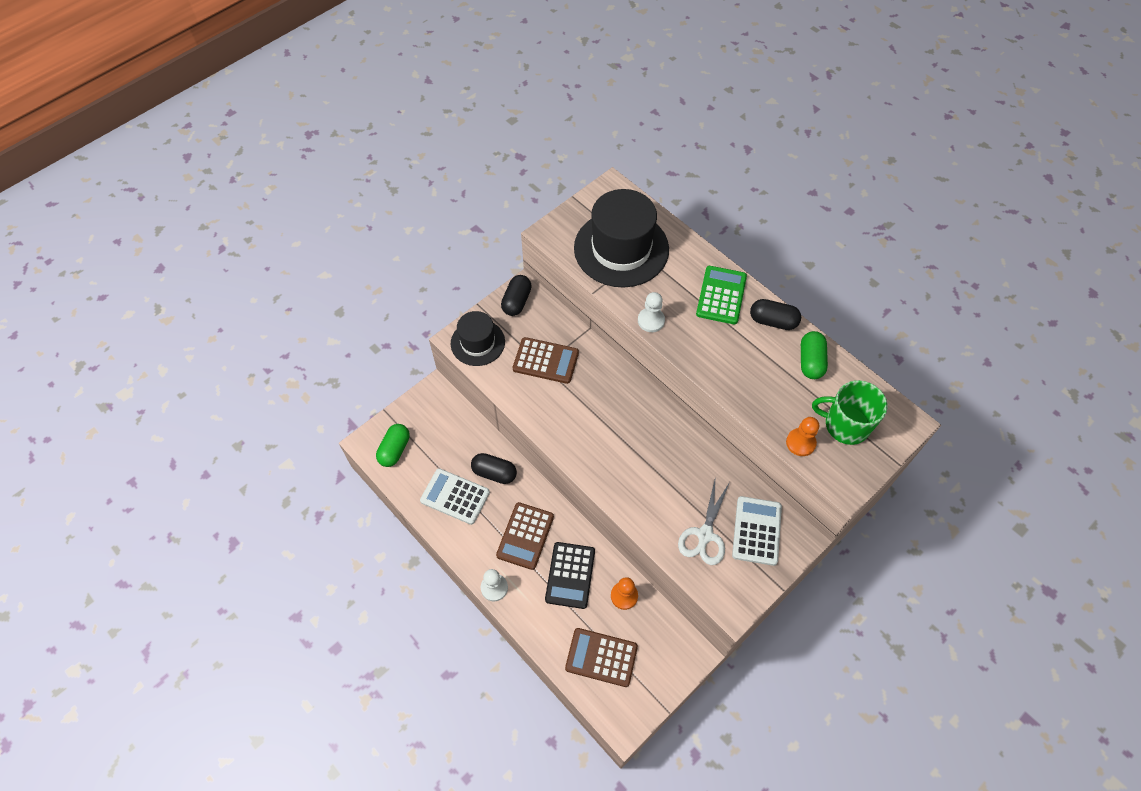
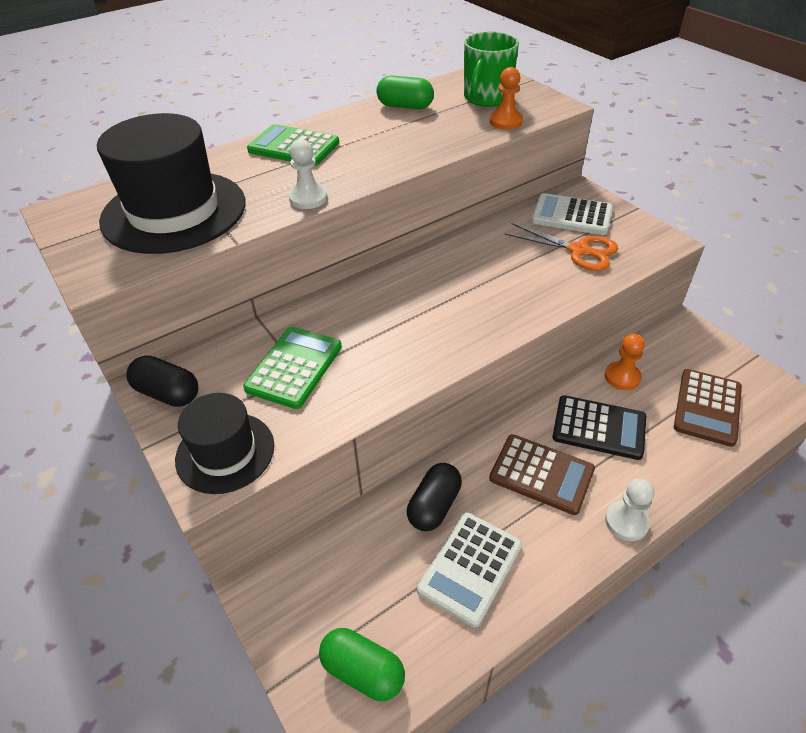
camera: 80 degrees left, 15 degrees down
brown calculator [513,337,579,384] -> green calculator [243,327,342,409]
white scissors [678,480,730,565] -> orange scissors [505,223,618,271]
black capsule [750,299,801,330] -> none

